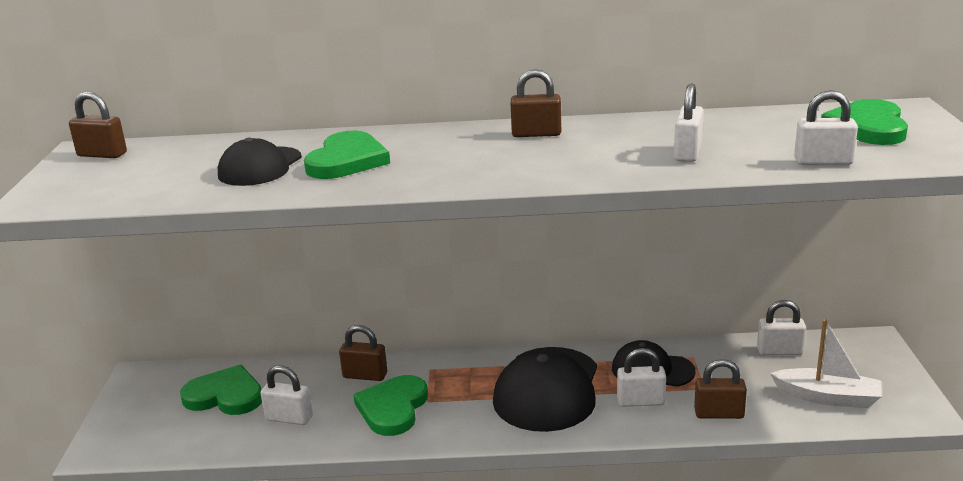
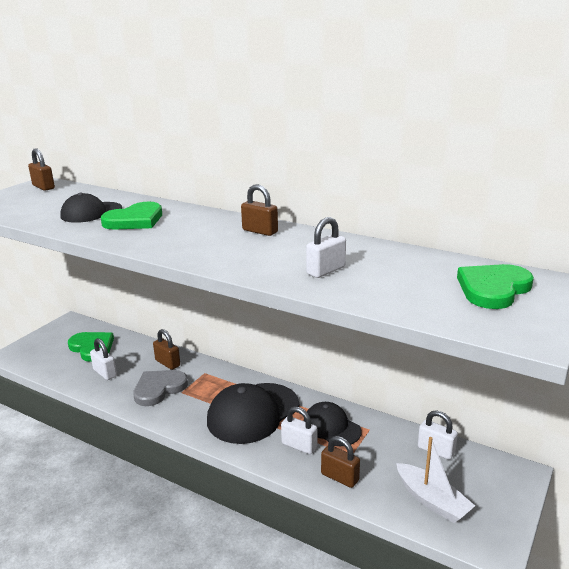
camera: 30 degrees right, 0 degrees up
green heart [353,375,428,436] -> grey heart [133,370,188,406]
white padlock [794,90,858,165] -> none

